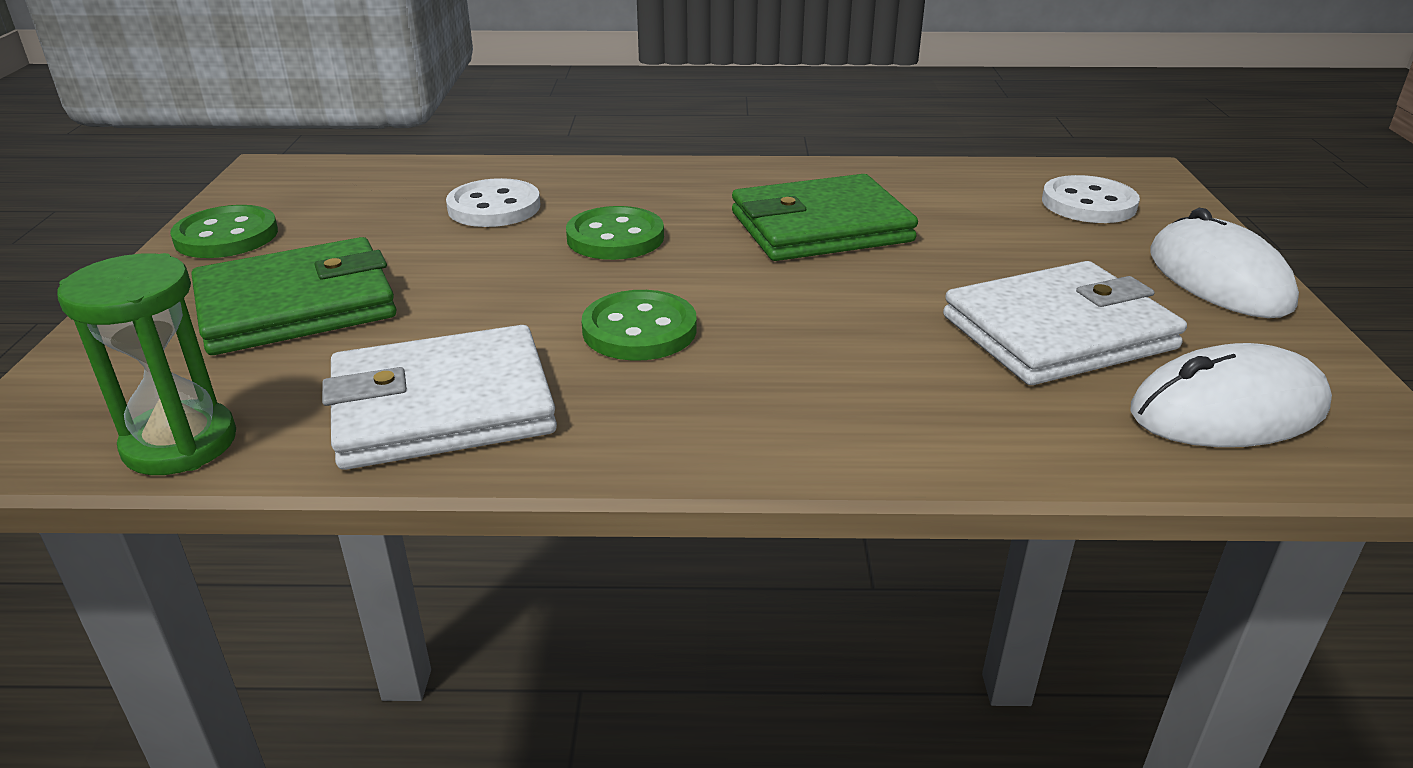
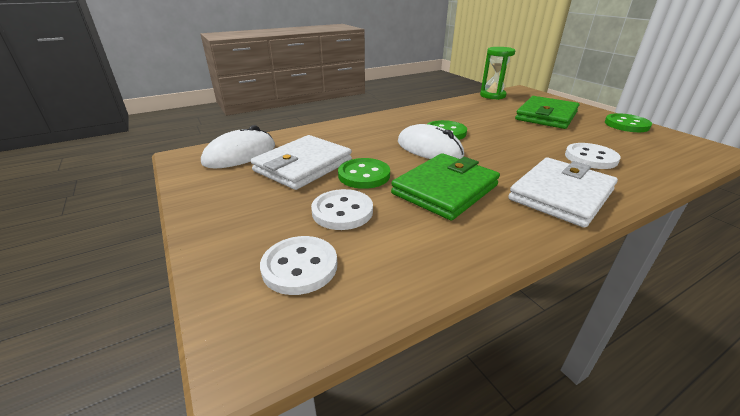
camera: 150 degrees right, 0 degrees up
white wallet [322,325,557,470] -> white wallet moved to [508,158,618,228]
green button [566,206,664,260] -> green button moved to [338,158,390,189]
white mouse [1150,208,1299,318] -> white mouse moved to [398,124,464,159]
none -> white button [311,189,373,230]

